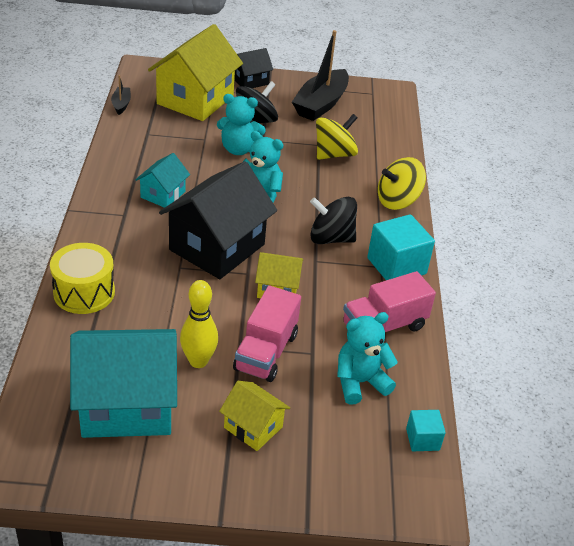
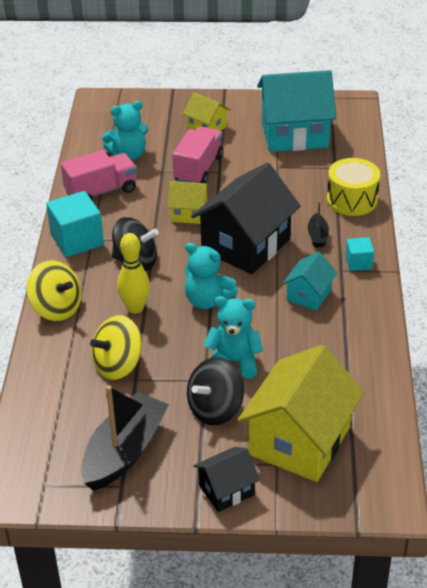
camera: 175 degrees left, 0 degrees up
black boat [111,75,131,115] -> black boat moved to [308,200,329,247]
yellow bowling pin [180,280,218,368] -> yellow bowling pin moved to [117,233,150,314]
yellow spinning top [378,157,426,210] -> yellow spinning top turned 60 degrees clockwise [26,261,82,321]
turquoise cube [406,410,446,451] -> turquoise cube moved to [345,237,374,271]

